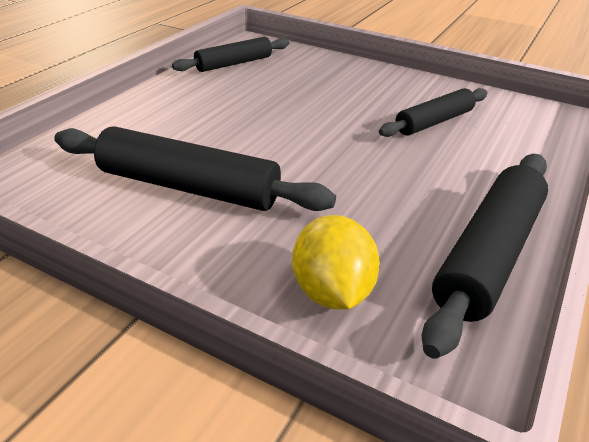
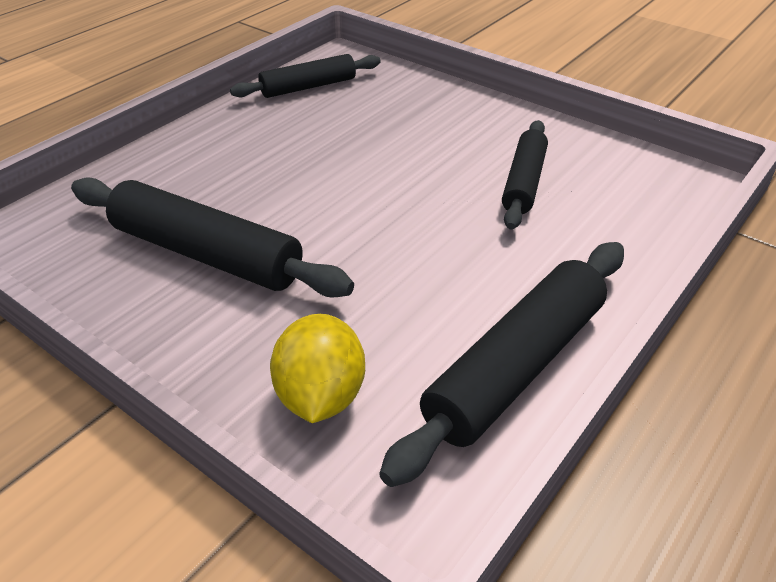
camera: 10 degrees right, 5 degrees up
black rolling pin [379,88,488,137] -> black rolling pin turned 45 degrees counterclockwise [502,120,548,230]

